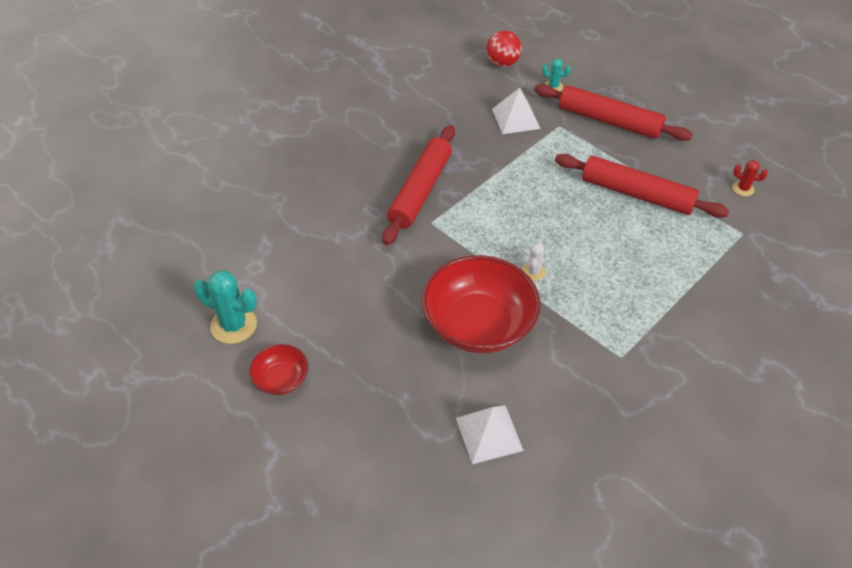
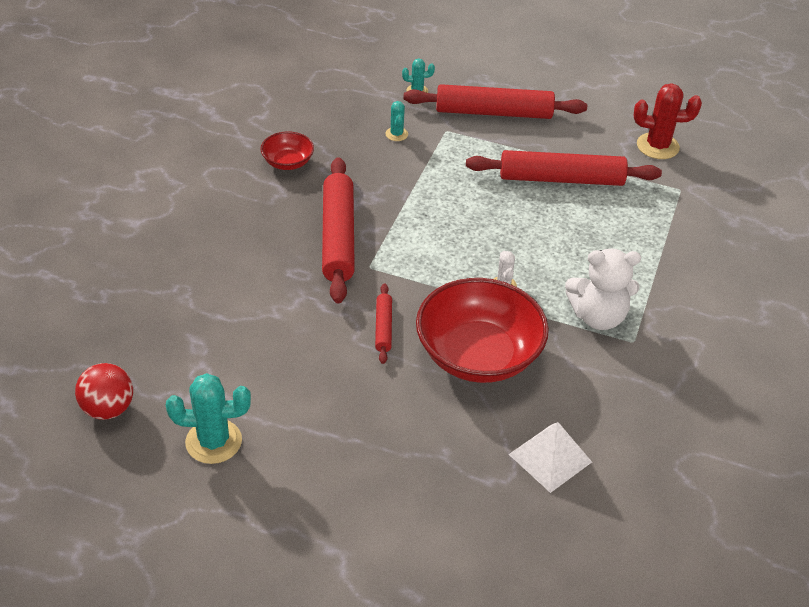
camera: 25 degrees left, 5 degrees down
red bowl [249,344,308,395] -> red bowl moved to [260,132,314,170]
red ball [486,30,522,67] -> red ball moved to [75,363,133,420]
white pyramid [492,88,540,134] -> turquoise cactus [385,101,408,141]
red cactus [732,160,768,196] -> red cactus [634,83,702,159], size x1.87
none -> red rolling pin [375,283,392,364]
none -> white teddy bear [565,249,641,330]

